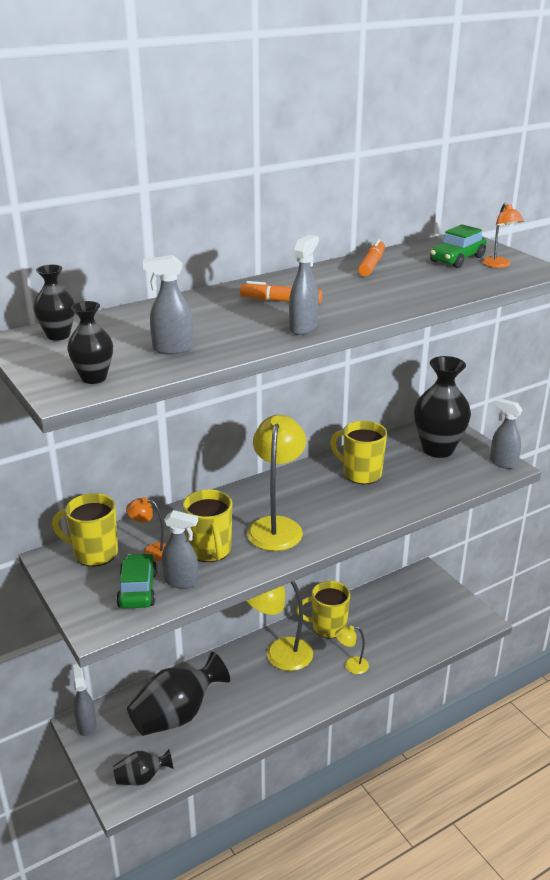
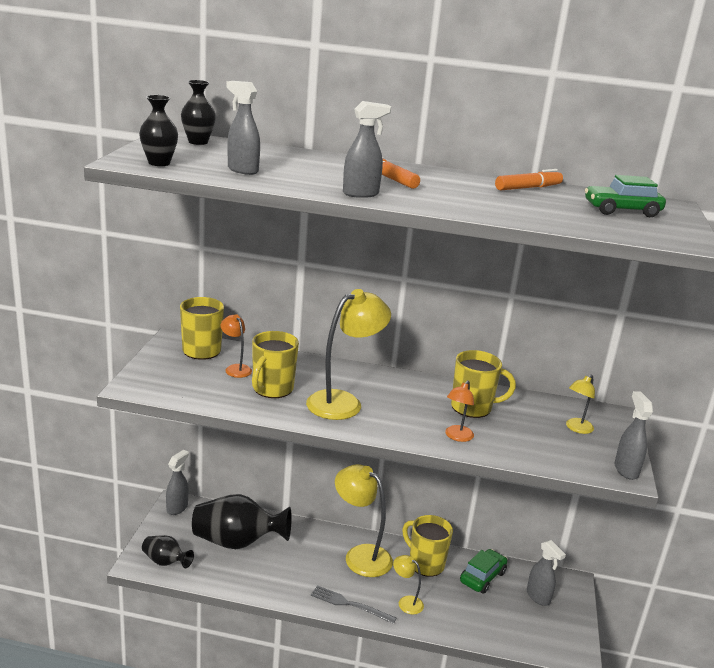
camera: 40 degrees right, 5 degrees down
green car [116,553,157,609] -> green car moved to [460,549,508,594]
grey spray bottle [162,510,198,589] -> grey spray bottle moved to [527,540,566,606]
yellow mug [331,421,387,484] -> yellow mug turned 105 degrees clockwise [451,350,516,418]
black vase [414,356,471,458] -> yellow lamp [566,374,595,434]
orange lamp [482,203,524,268] -> orange lamp moved to [445,380,474,442]
none -> grey fork [311,585,396,624]

